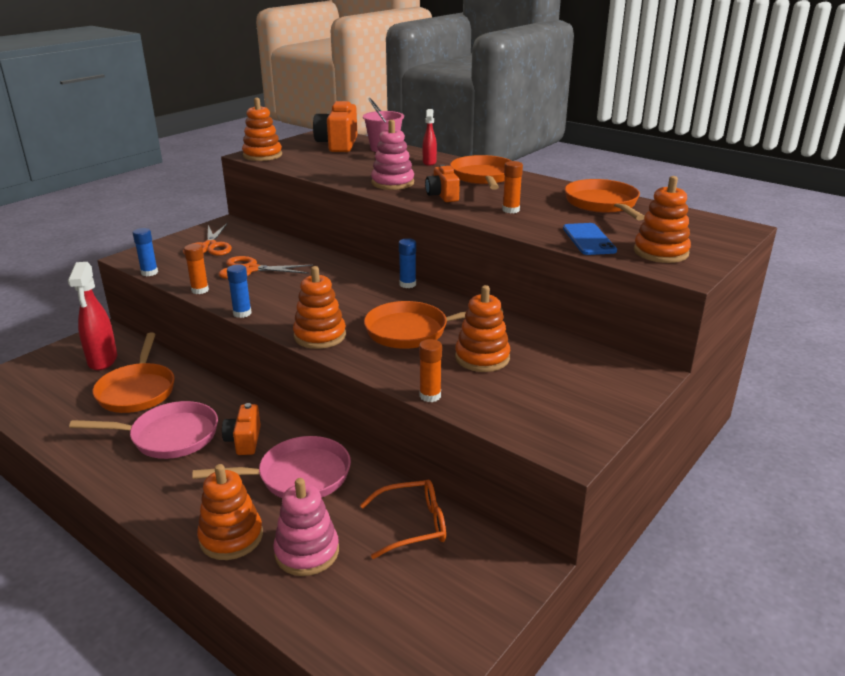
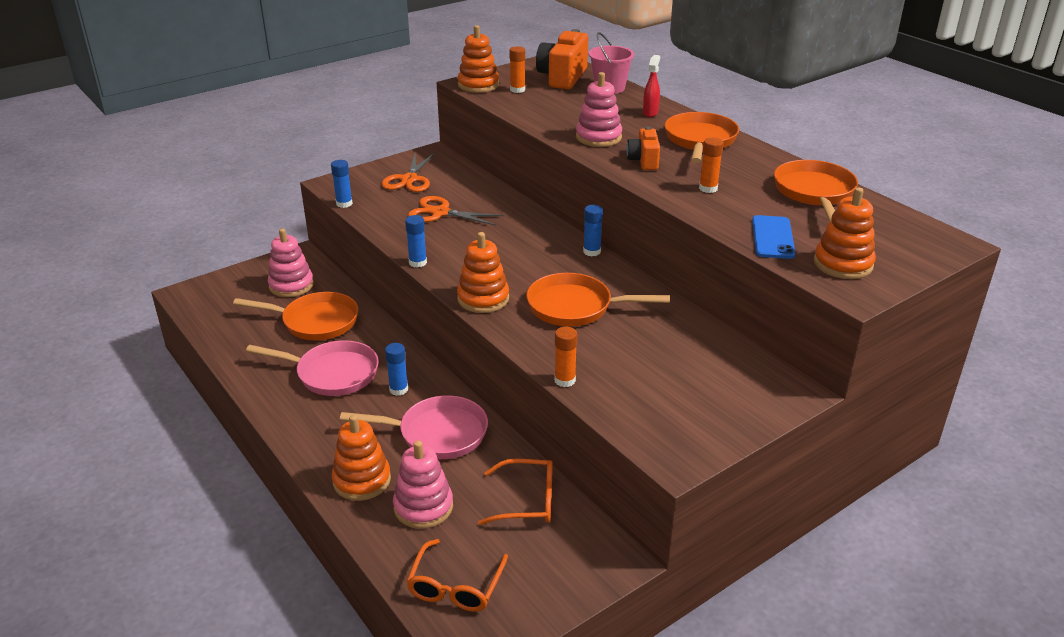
camera: 15 degrees right, 5 degrees up
red spray bottle [68,262,117,370] -> pink stacking toy [268,228,314,297]
orange pan [93,332,175,413] -> orange pan turned 90 degrees counterclockwise [233,292,358,340]
orange glue stick [184,244,209,294] -> orange glue stick moved to [509,46,525,93]
orange camera [222,403,261,455] -> blue glue stick [385,343,408,396]
orange stacking toy [455,285,510,372] -> none
none -> orange glasses [406,539,508,612]

